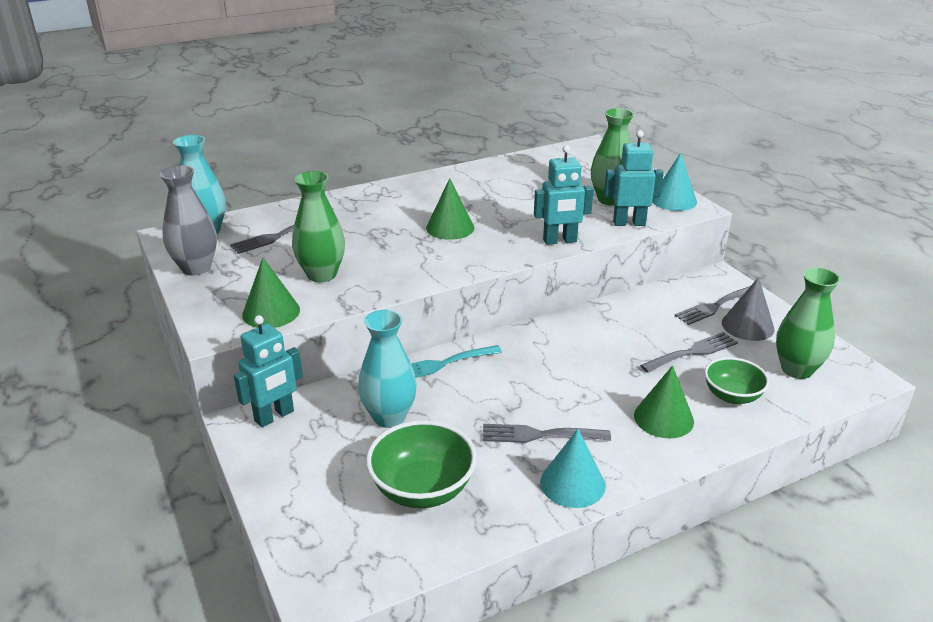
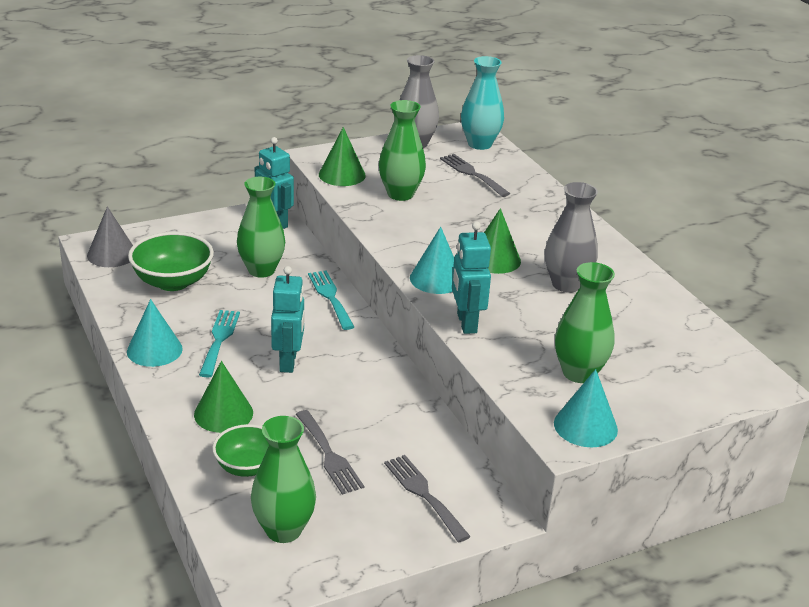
camera: 90 degrees right, 0 degrees up
turquoise vase [358,310,417,428] -> green vase [237,177,285,278]
grey fork [483,424,611,443] -> turquoise fork [199,310,240,378]
turquoise robot [604,130,664,226] -> turquoise robot moved to [271,266,305,373]
grey cone [722,277,774,341] -> grey cone moved to [87,207,133,267]
none -> turquoise cone [410,227,454,294]
none -> grey vase [545,182,598,293]

